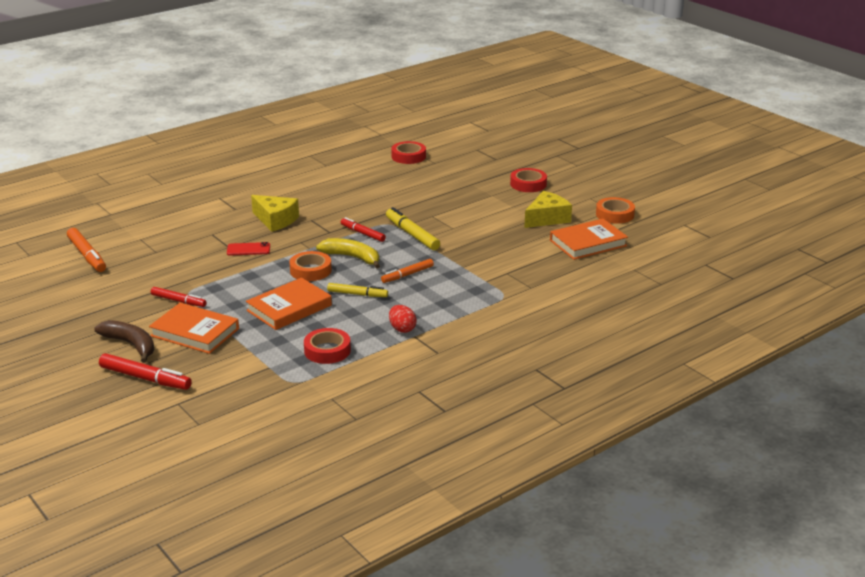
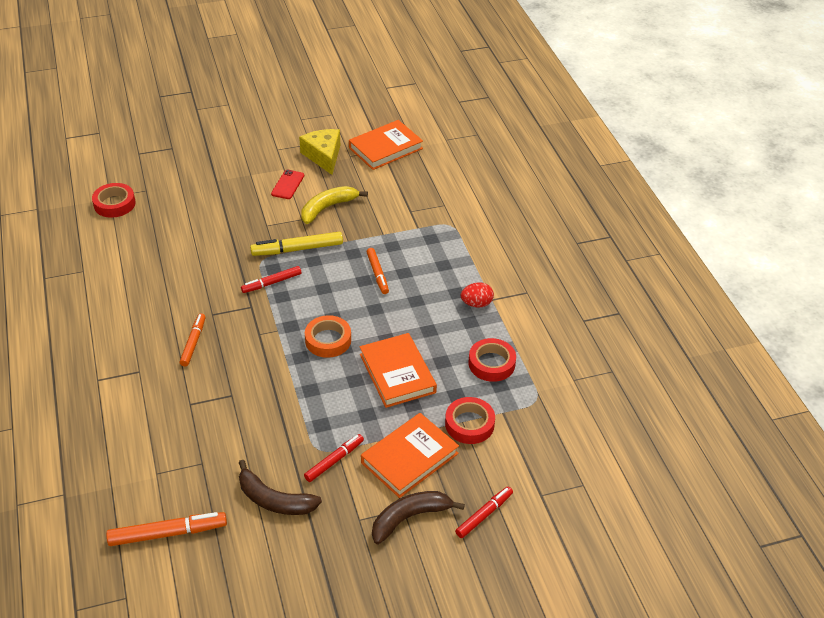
camera: 70 degrees left, 15 degrees up
red marker [99,353,192,390] -> red marker [455,487,513,538], size x0.66
red phone [227,242,270,256] -> red phone moved to [271,170,304,199]
yellow cheese [251,195,299,232] -> orange marker [180,313,205,366]
yellow banana [316,238,380,269] -> yellow banana moved to [301,186,368,224]
yellow marker [327,283,388,297] -> none
red tape [510,168,547,192] -> red tape moved to [445,397,495,444]
orange book [550,219,628,260] -> orange book turned 60 degrees clockwise [349,120,423,170]
orange tape [596,197,635,224] -> none
none -> brown banana [239,460,322,515]

